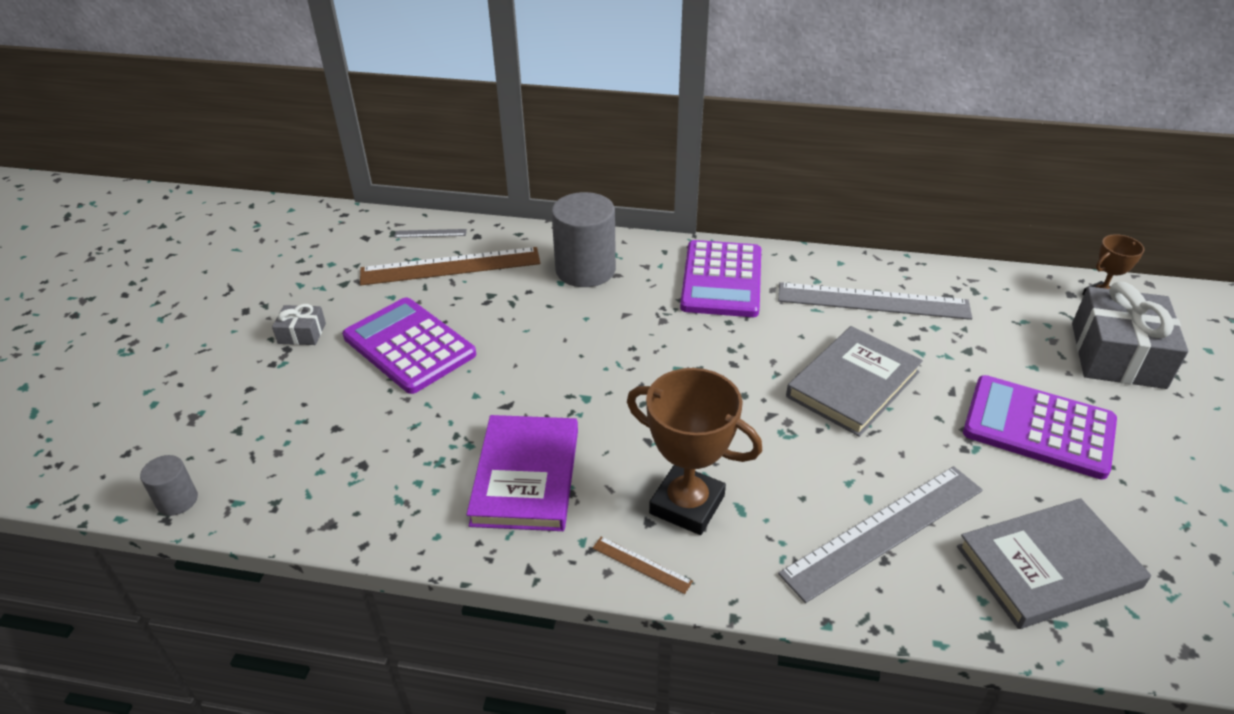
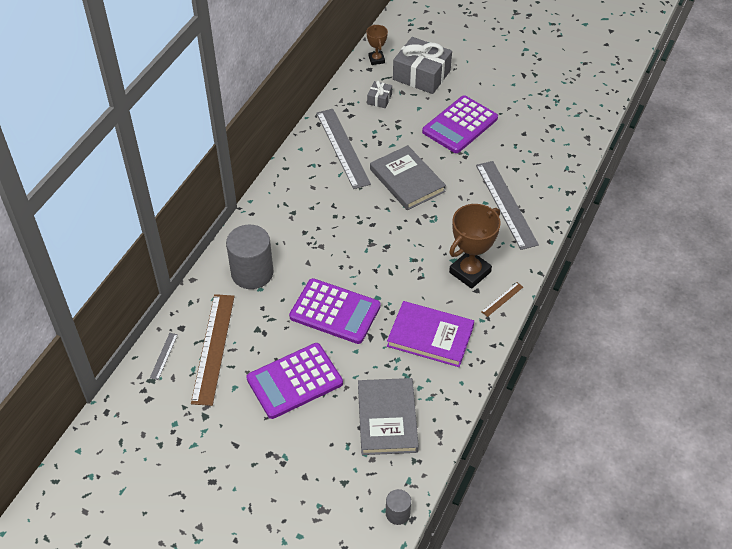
camera: 75 degrees left, 10 degrees up
grey gift [272,304,326,345] -> grey gift moved to [367,81,392,108]
purple calculator [680,240,761,317] -> purple calculator moved to [289,278,381,344]
grey ruler [778,282,972,320] -> grey ruler turned 45 degrees counterclockwise [316,109,371,189]
grey book [957,498,1151,629] -> grey book moved to [358,378,419,455]

